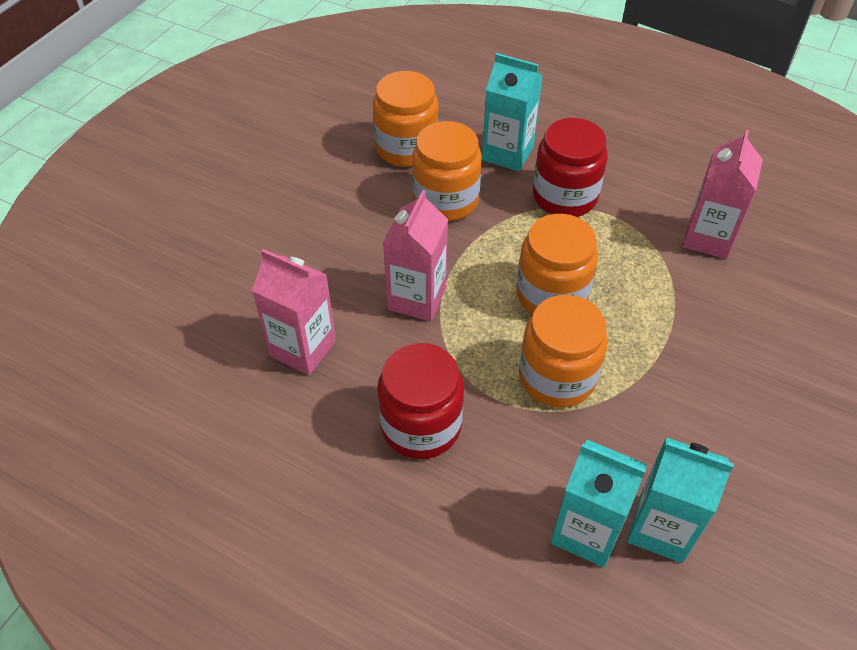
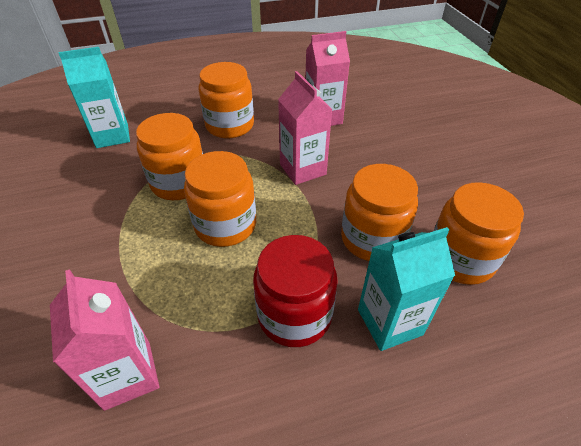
camera: 135 degrees right, 5 degrees down
red jar [377,343,464,459] -> orange jar [198,62,254,138]
turquoise carton [627,437,734,563] -> none

